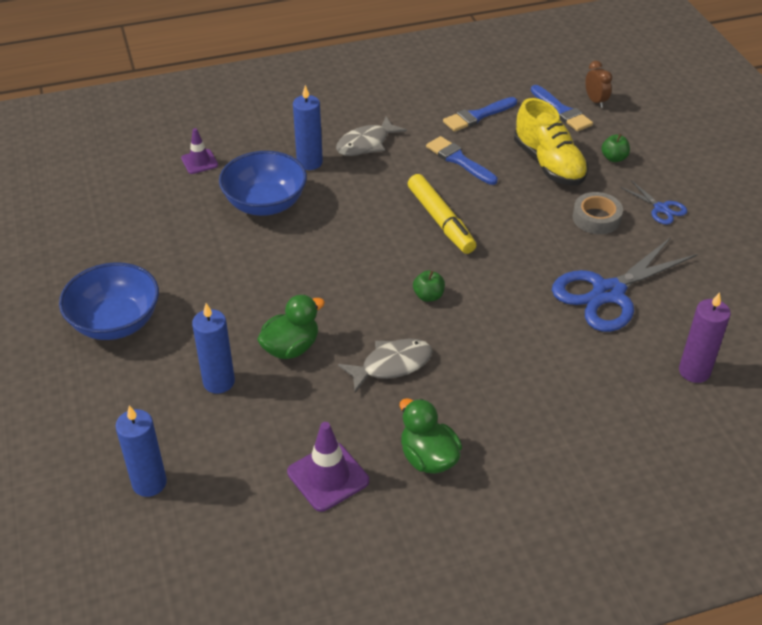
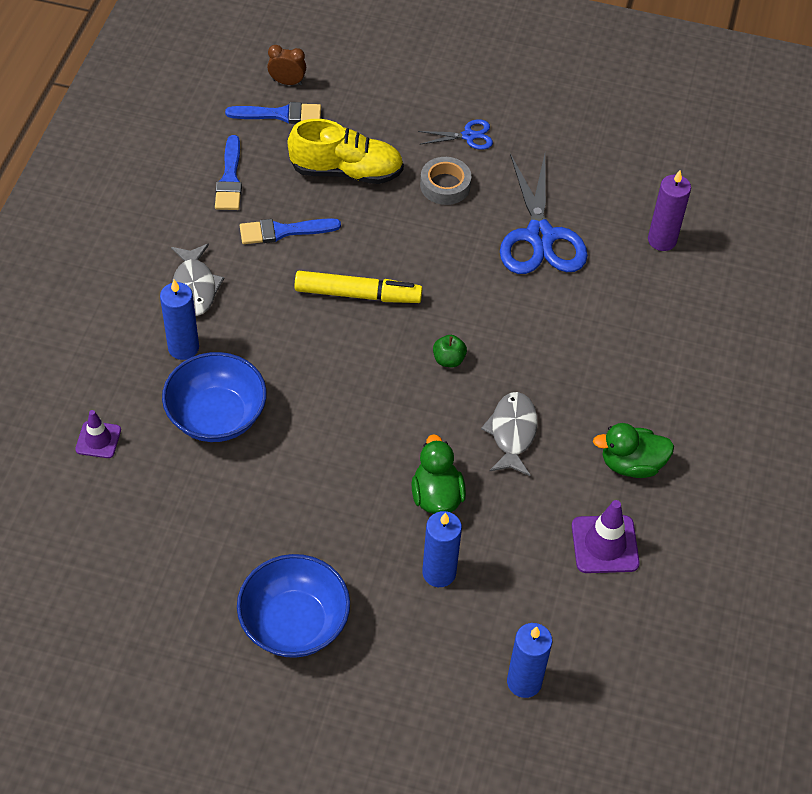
camera: 60 degrees left, 10 degrees up
green apple [601,134,630,162] -> none

